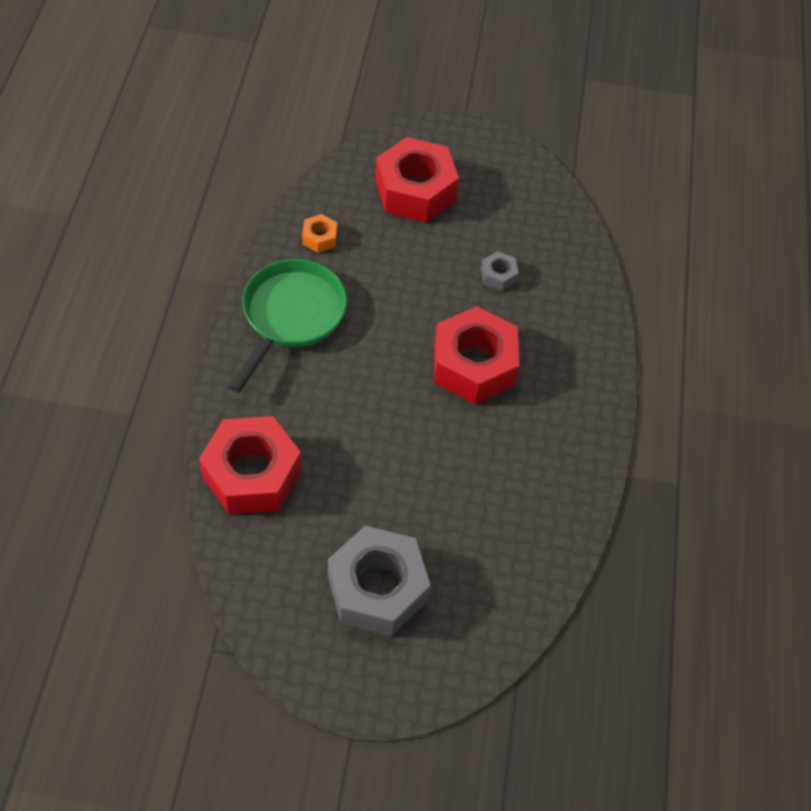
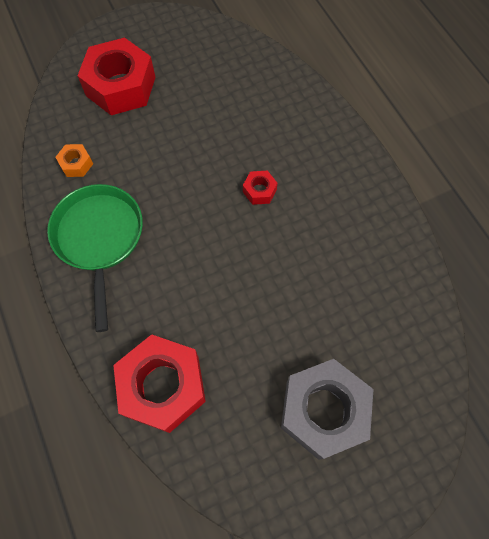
camera: 30 degrees left, 10 degrees up
red nut [434,306,519,404] -> red nut [243,171,278,205], size x0.44
grey nut [481,251,519,291] -> none

